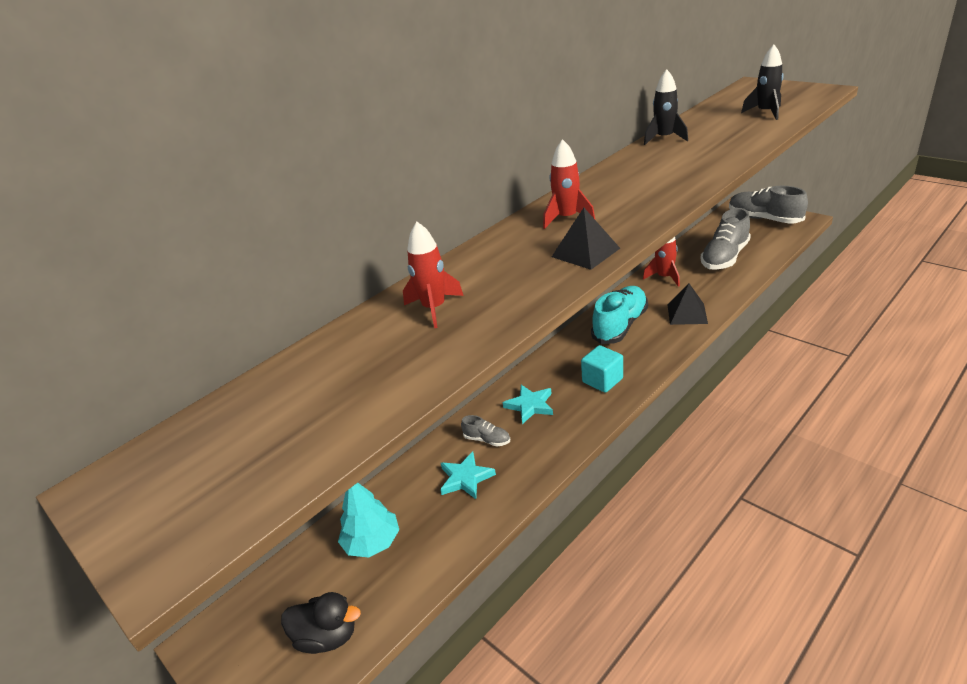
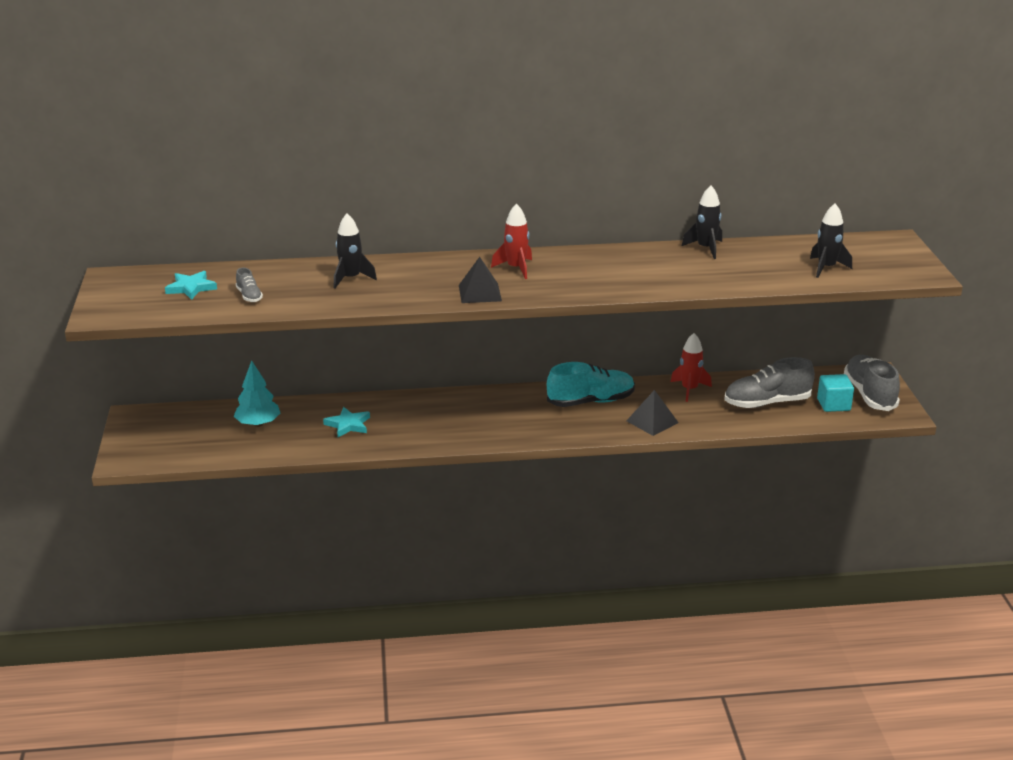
camera: 35 degrees right, 5 degrees down
black duck [281,592,361,654] -> none
red rocket [403,222,464,328] -> black rocket [334,213,377,288]
grey shoe [461,415,510,446] -> grey shoe moved to [236,268,263,302]
turquoise star [503,385,553,424] -> turquoise star moved to [165,271,217,300]
turquoise cube [581,345,623,393] -> turquoise cube moved to [817,374,854,412]

